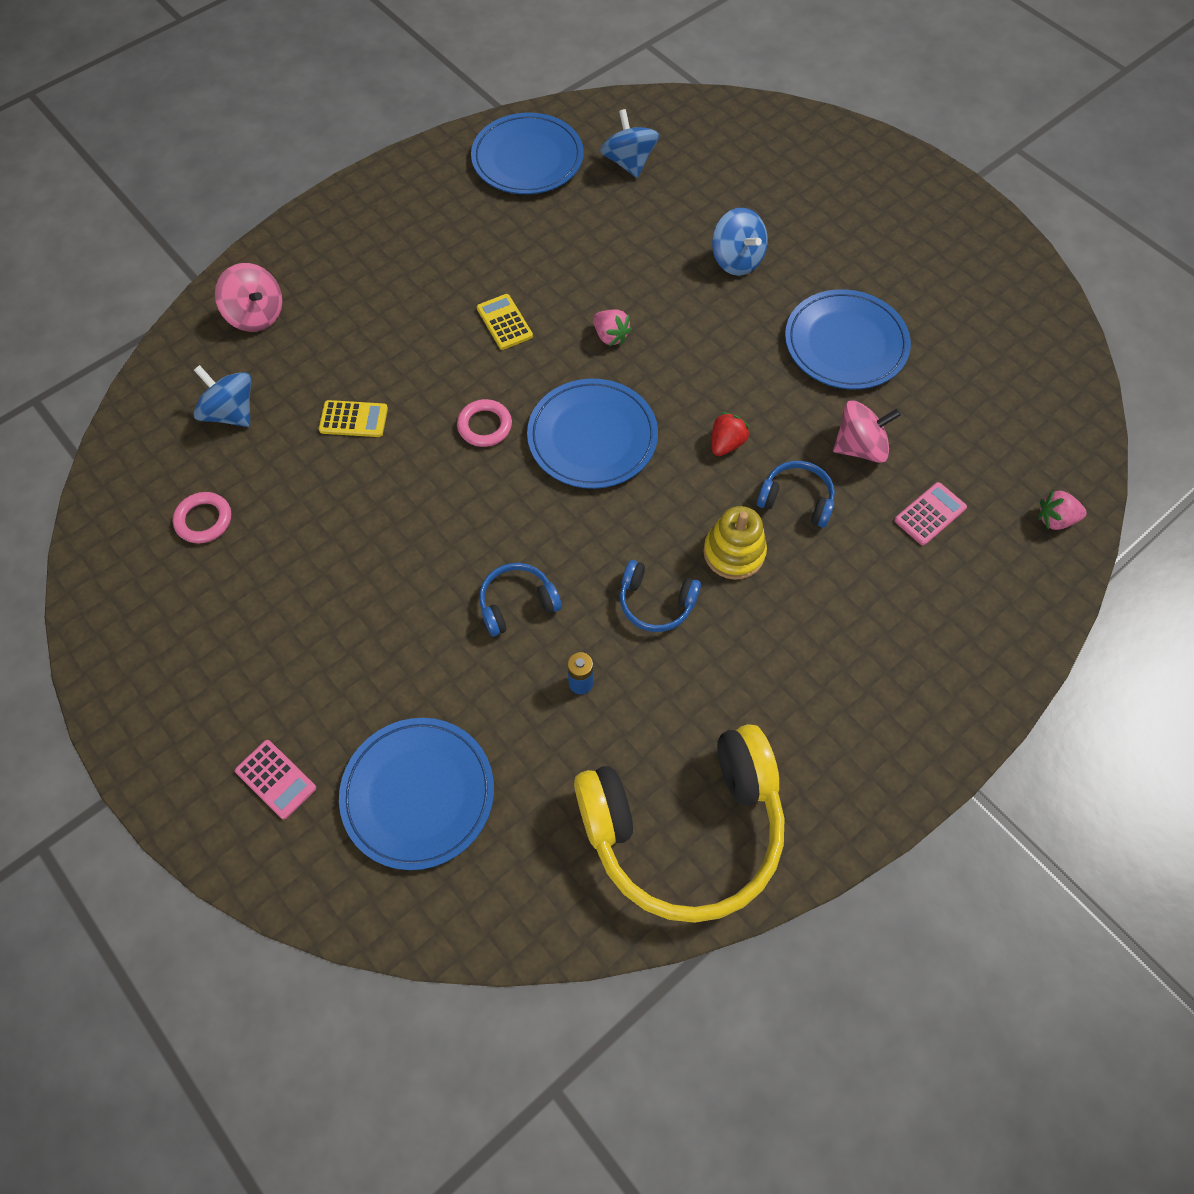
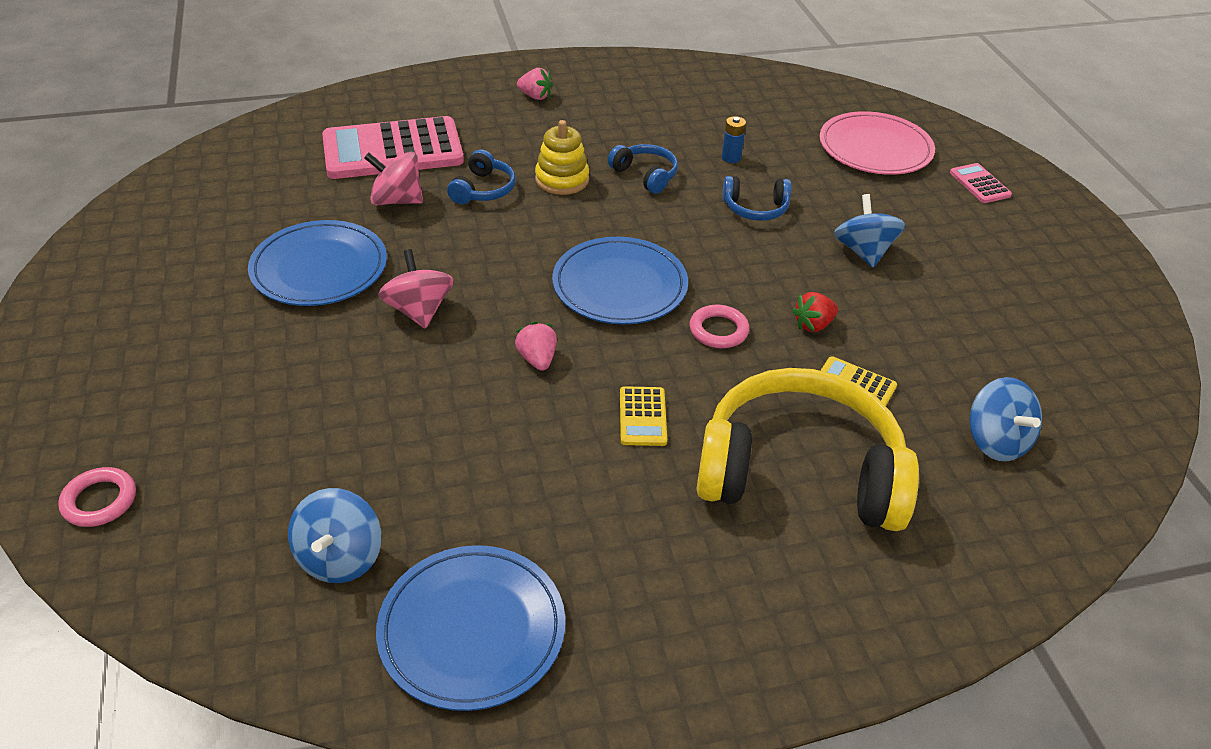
camera: 155 degrees left, 20 degrees down
pink ring [173,492,231,543] -> pink ring moved to [58,467,136,527]
pink spinning top [215,263,282,332] -> pink spinning top moved to [378,249,454,329]
blue plate [339,718,494,870] -> pink plate [820,111,935,175]
yellow headphones [574,724,785,923] -> yellow headphones moved to [696,368,919,531]
blue spinning top [712,208,768,276] -> blue spinning top moved to [834,194,905,267]
red strawberry [712,412,750,456] -> red strawberry moved to [792,292,838,332]
blue headphones [757,461,835,528] -> blue headphones turned 120 degrees counterclockwise [447,149,516,204]
pink calculator [894,482,967,545] -> pink calculator [322,116,464,179], size x2.29
pink strawberry [1038,489,1087,530] -> pink strawberry moved to [517,68,553,100]

